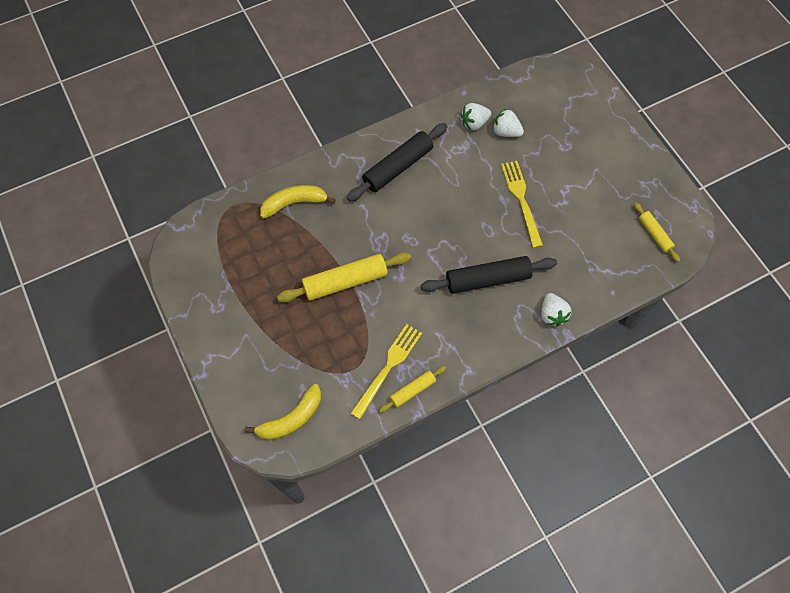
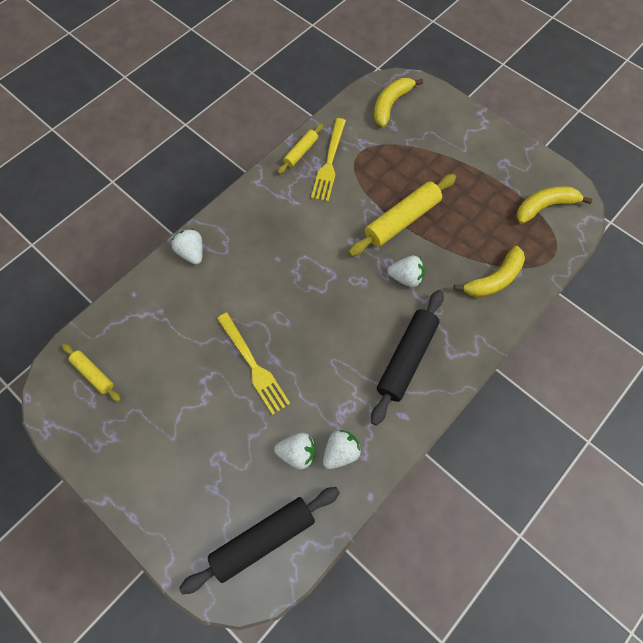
camera: 160 degrees right, 0 degrees up
black rolling pin [421,256,557,294] -> black rolling pin moved to [179,487,340,595]
none -> white strawberry [388,256,425,287]
none -> yellow banana [516,186,593,224]

